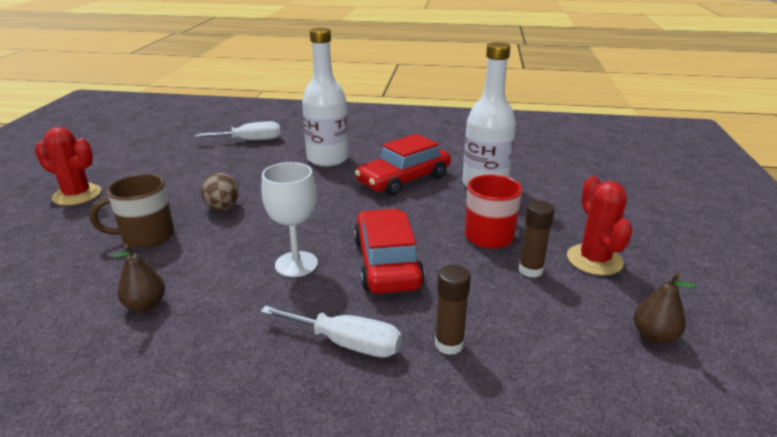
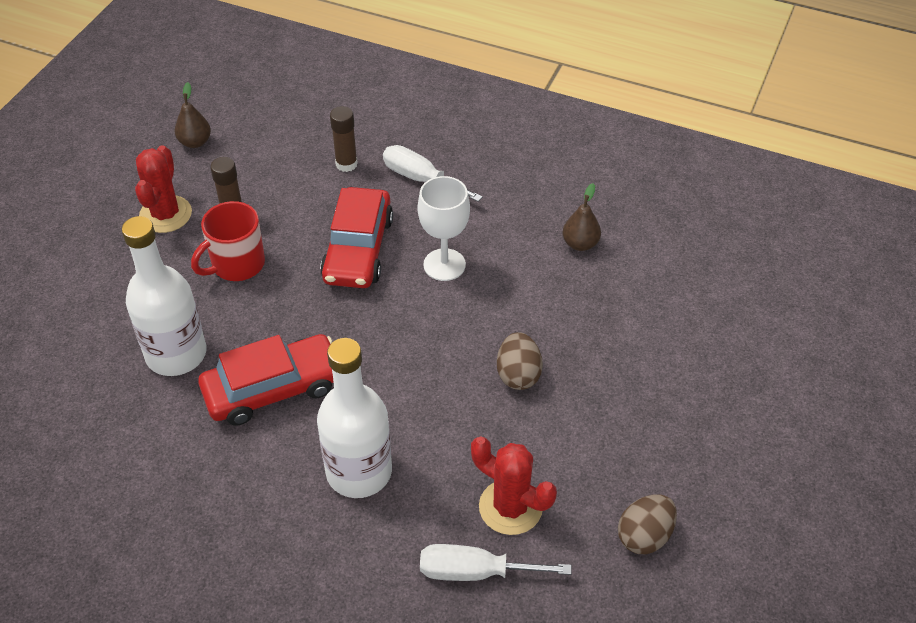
camera: 165 degrees left, 20 degrees up
red cactus [35,127,101,205] -> red cactus moved to [471,436,557,535]
brown mug [90,174,174,248] -> none
none -> brown egg [618,494,677,554]

